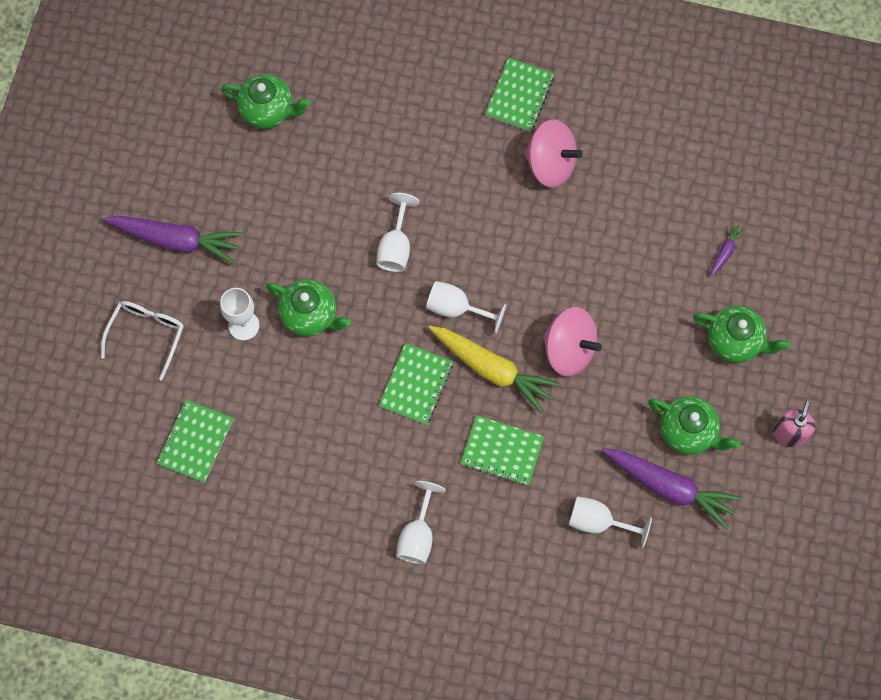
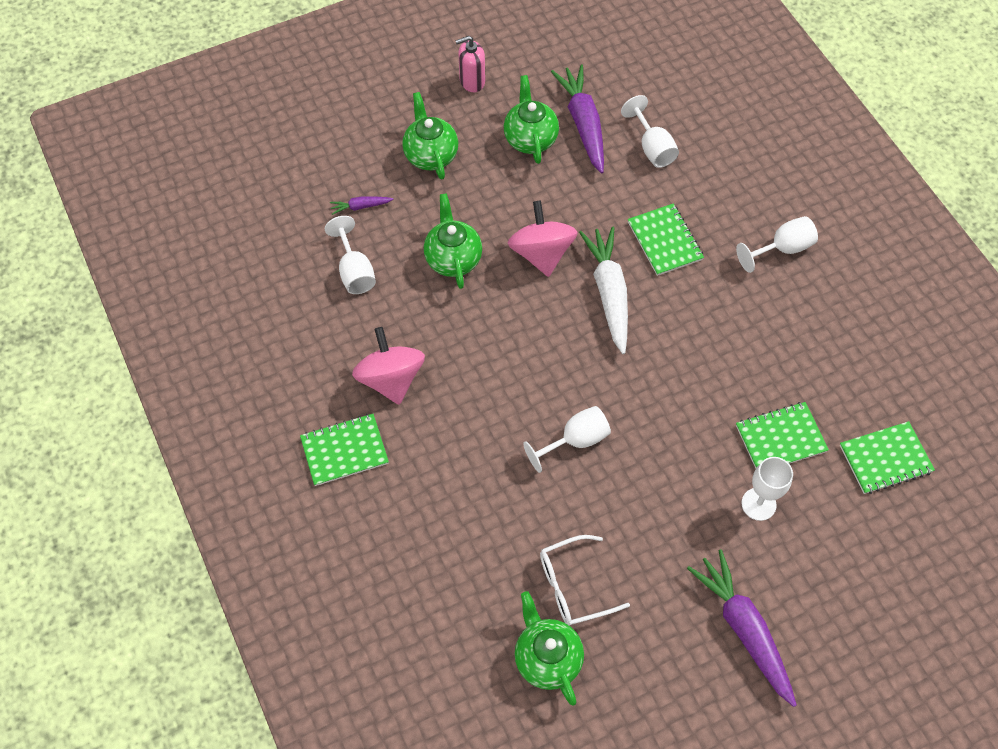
camera: 130 degrees left, 10 degrees down
white glasses [101,301,184,380] -> white glasses moved to [540,535,630,626]
green teapot [266,279,351,336] -> green teapot moved to [424,193,482,289]
green notebook [379,343,453,425] -> green notebook moved to [736,402,829,469]
white goblet [426,281,506,334] -> white goblet moved to [325,216,376,294]
yellow carrot [429,326,560,413] -> white carrot [579,226,628,354]

